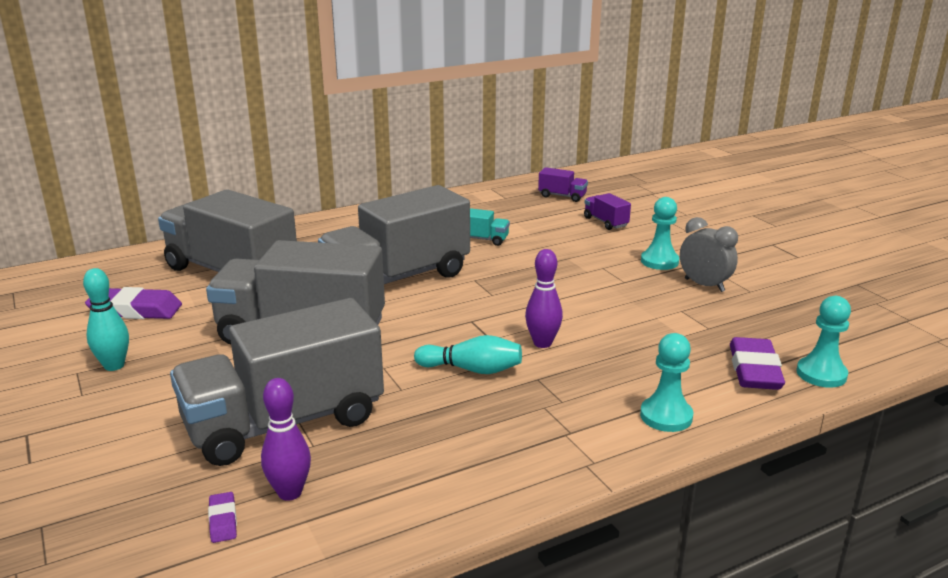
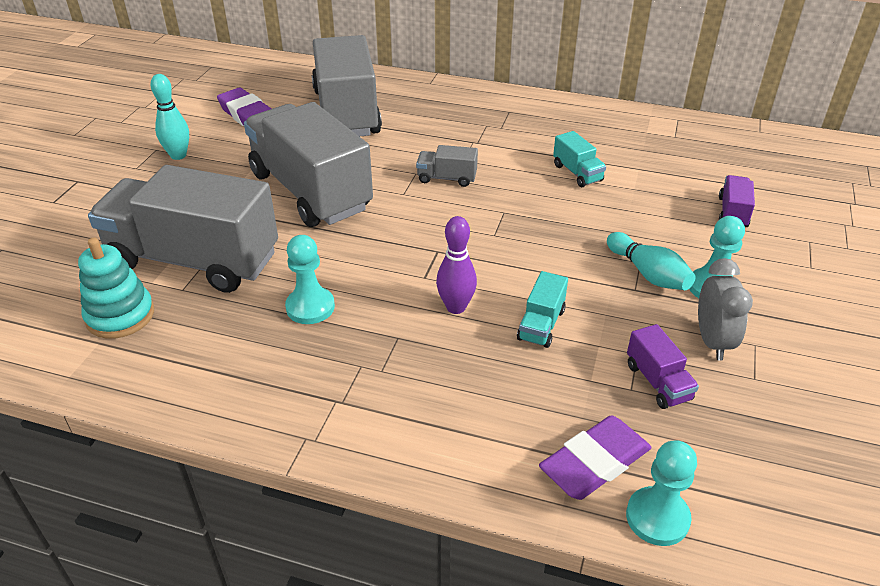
camera: 45 degrees right, 15 degrees up
purple eraser [208,492,237,543] -> none
purple bowling pin [261,378,311,501] -> turquoise stacking toy [78,237,154,339]
grey truck [318,185,470,284] -> grey truck [416,145,478,187], size x0.40
turquoise bowling pin [414,335,522,374] -> turquoise bowling pin moved to [607,232,695,290]
purple truck [538,167,588,202] -> purple truck moved to [627,324,699,409]
turquoise pawn [640,333,693,432] -> turquoise pawn moved to [285,235,335,324]
none -> turquoise truck [517,271,568,348]

